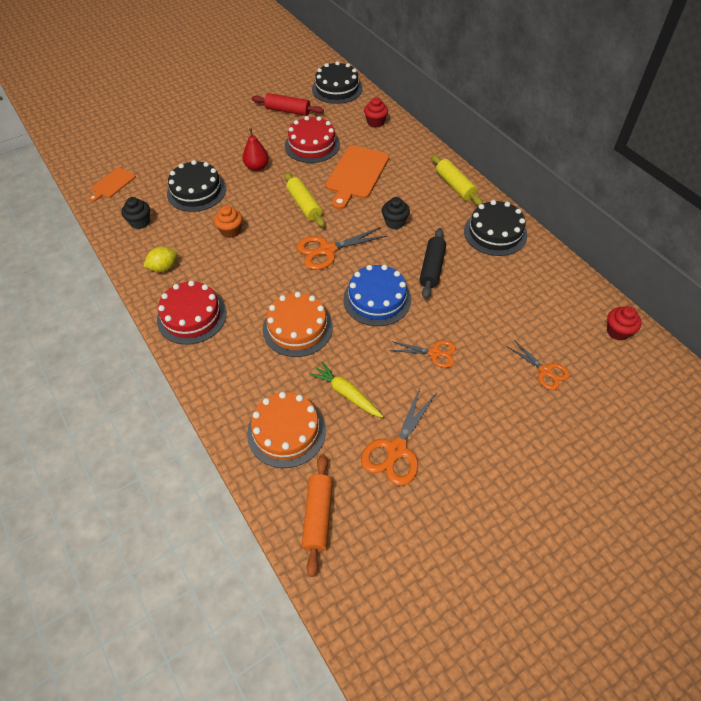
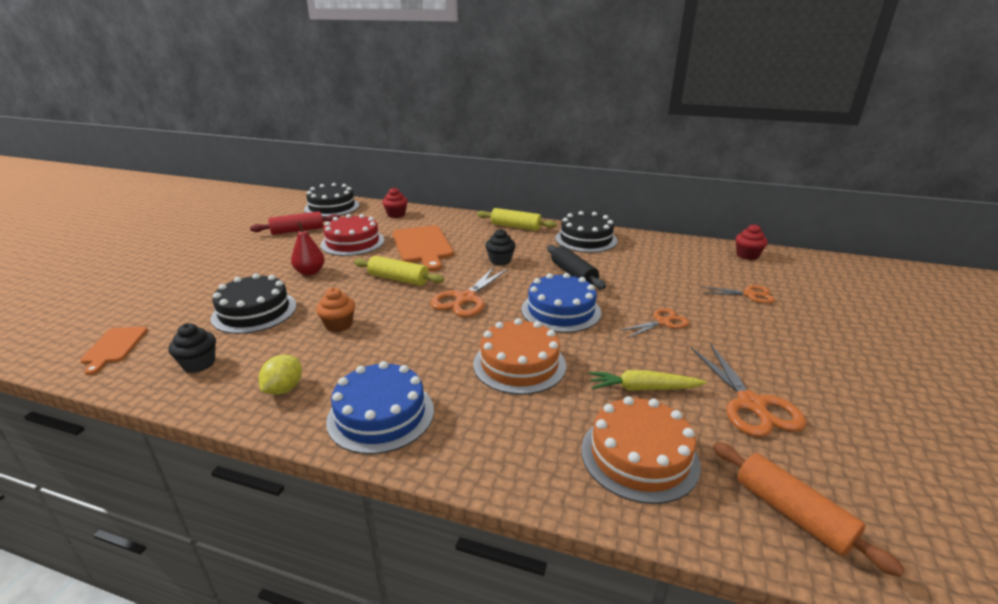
camera: 40 degrees left, 25 degrees down
red cake [157,280,227,345] -> blue cake [326,361,434,454]

